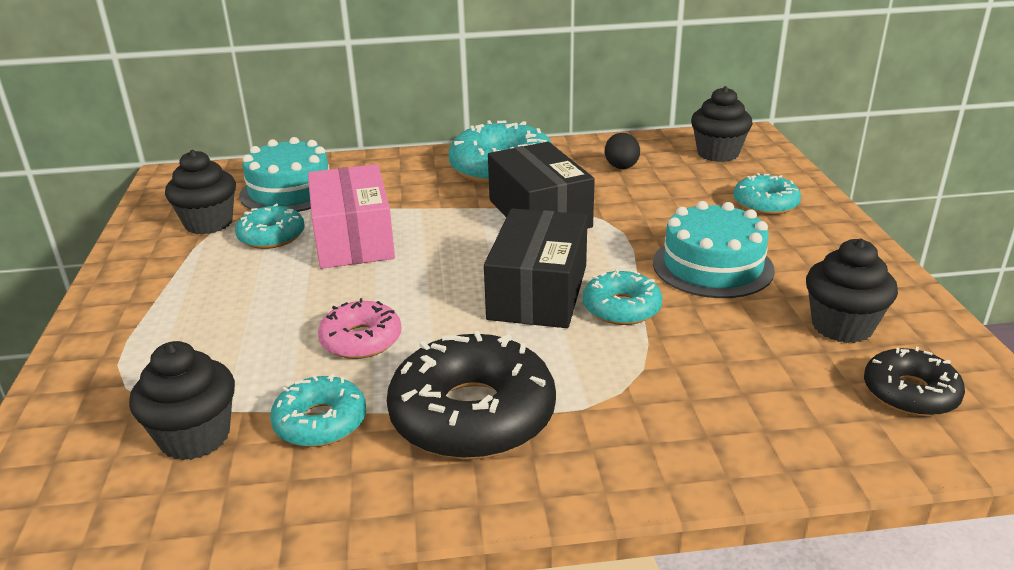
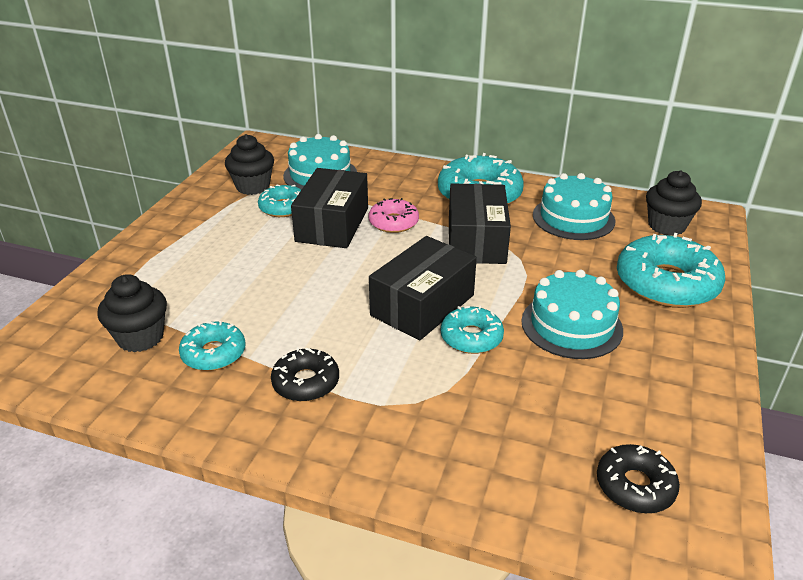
camera: 25 degrees right, 5 degrees up
pink box [308,164,395,269] -> black box [291,168,368,248]
pink donut [318,298,401,359] -> pink donut moved to [369,198,419,233]
black donut [387,331,556,460] -> black donut [271,347,339,402], size x0.56
black egg [605,133,640,169] -> turquoise cake [533,173,616,240]
turquoise donut [733,173,801,215] -> turquoise donut [617,233,725,308], size x1.79
black cupcake [806,238,898,343] -> none

